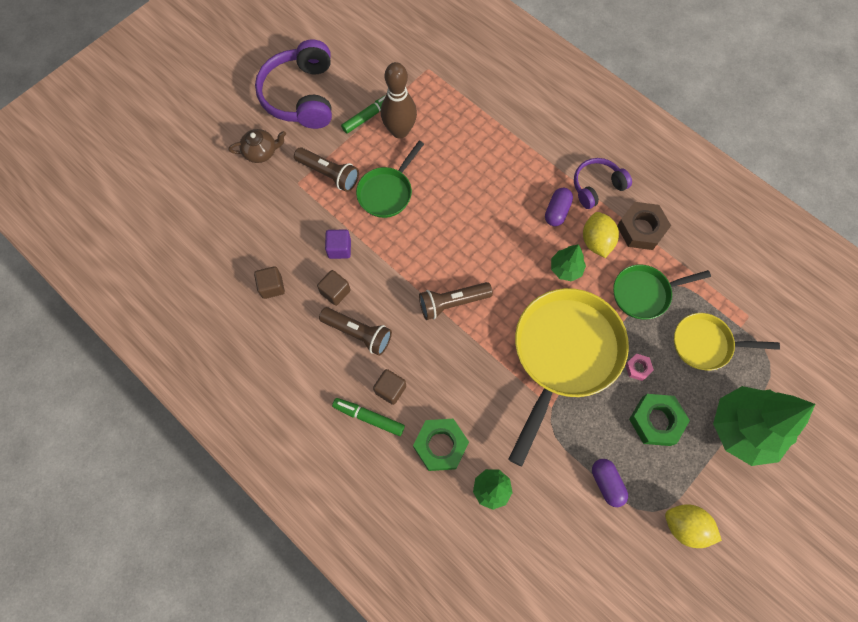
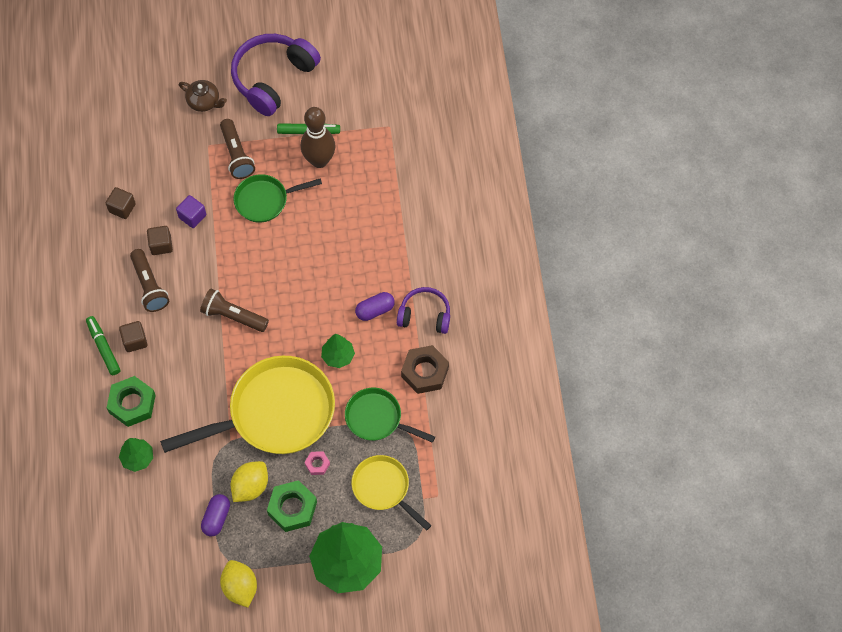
camera: 40 degrees right, 5 degrees down
yellow lemon [583,212,619,258] -> yellow lemon moved to [231,461,268,502]

